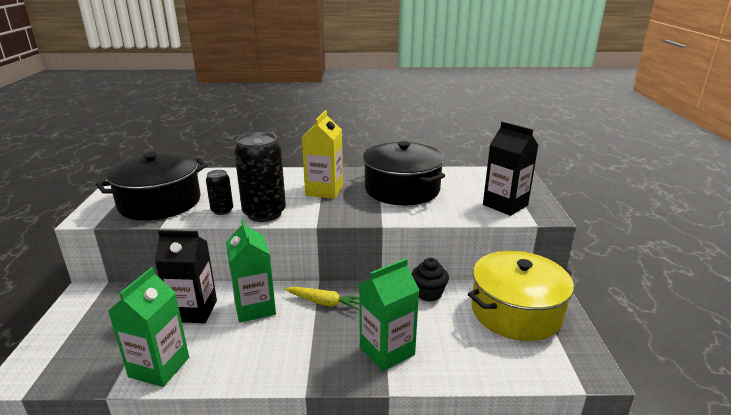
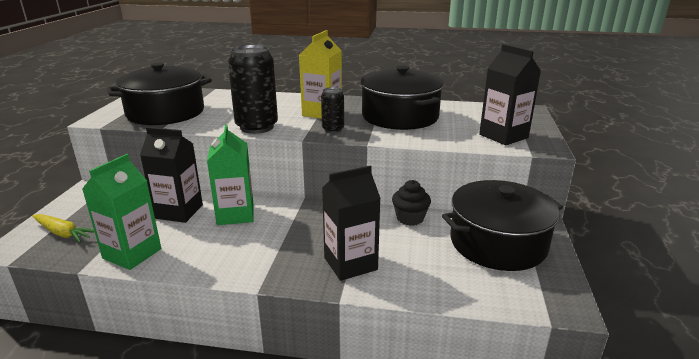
camera: 10 degrees right, 0 degrees up
black can [206,170,233,215] -> black can moved to [321,87,344,133]
yellow carrot [285,287,359,310] -> yellow carrot moved to [32,214,95,243]
green carton [359,258,419,371] -> black carton [322,165,381,281]
yellow pot [468,251,574,341] -> black pot [442,180,563,271]

